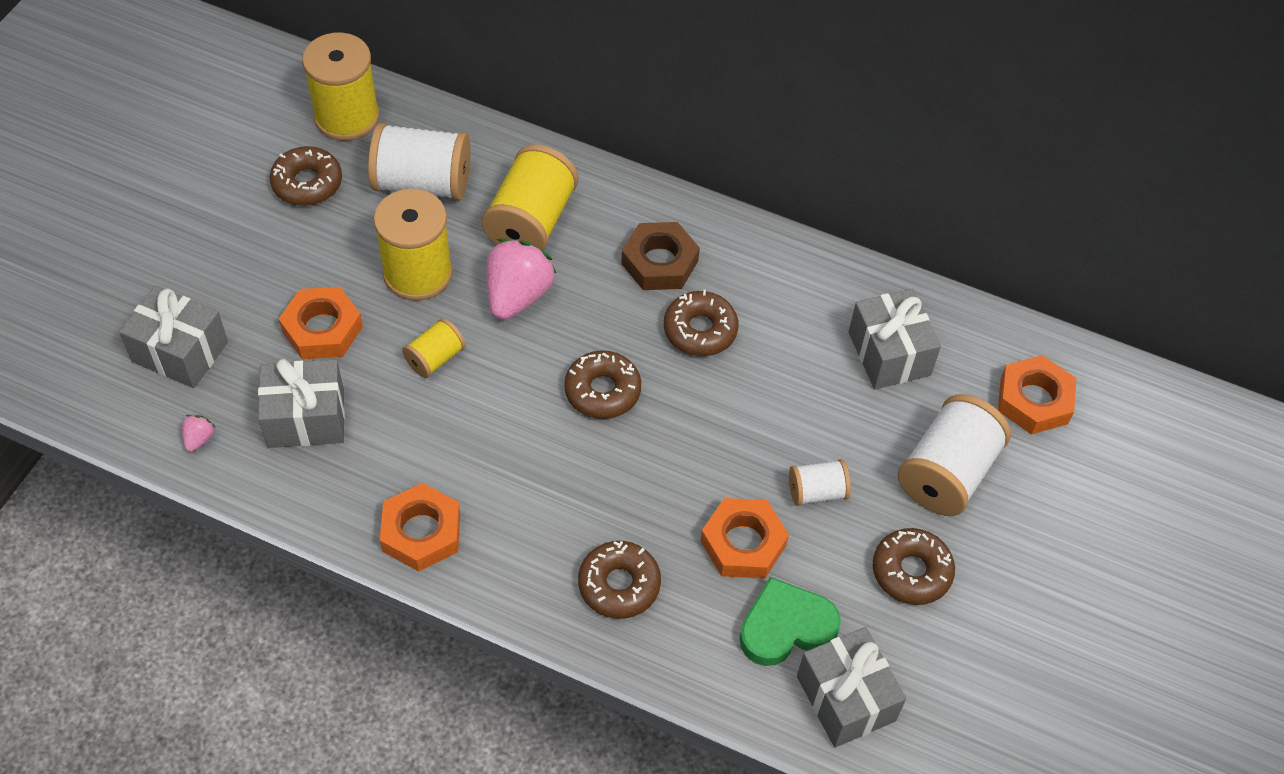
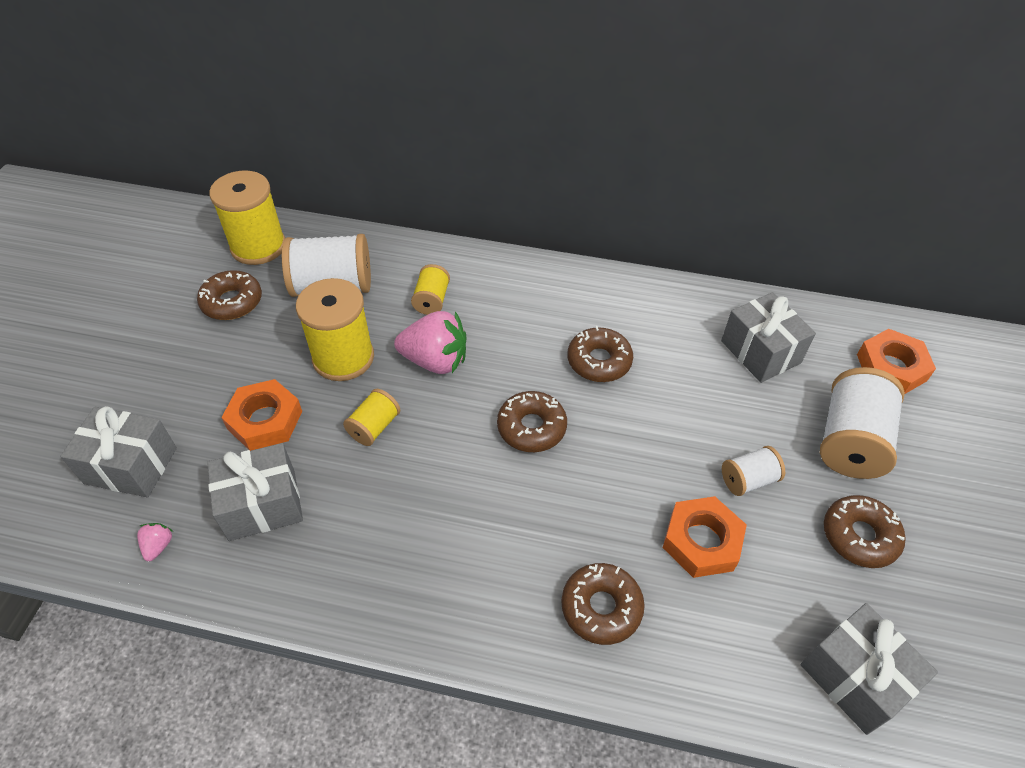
camera: 10 degrees left, 5 degrees down
orange nut [380,483,460,572] -> none
yellow spool [482,144,578,250] -> yellow spool [411,264,450,315], size x0.53
pink strawberry [486,238,556,320] -> pink strawberry turned 90 degrees clockwise [394,311,466,374]
brown nut [621,222,700,290] -> none
green heart [739,577,841,666] -> none

